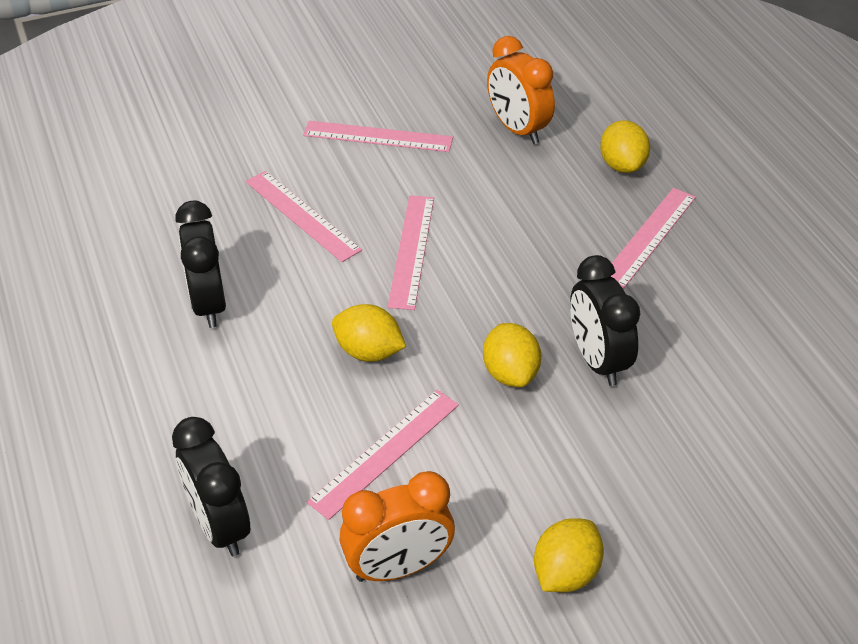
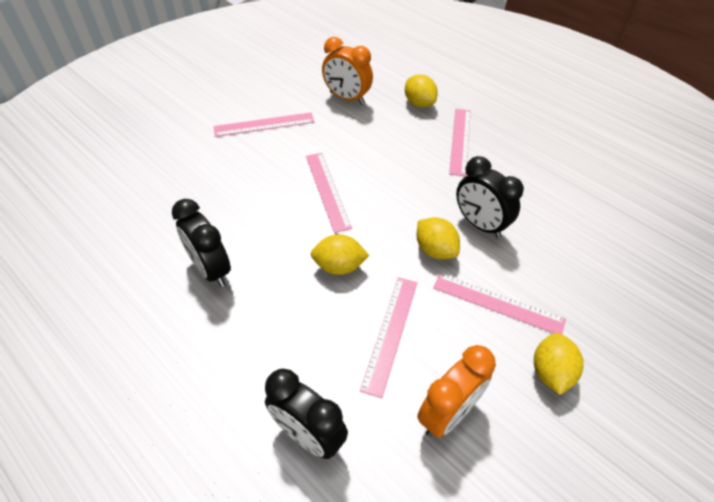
camera: 25 degrees left, 5 degrees up
pink ruler [246,171,362,262] -> pink ruler moved to [433,273,566,334]

